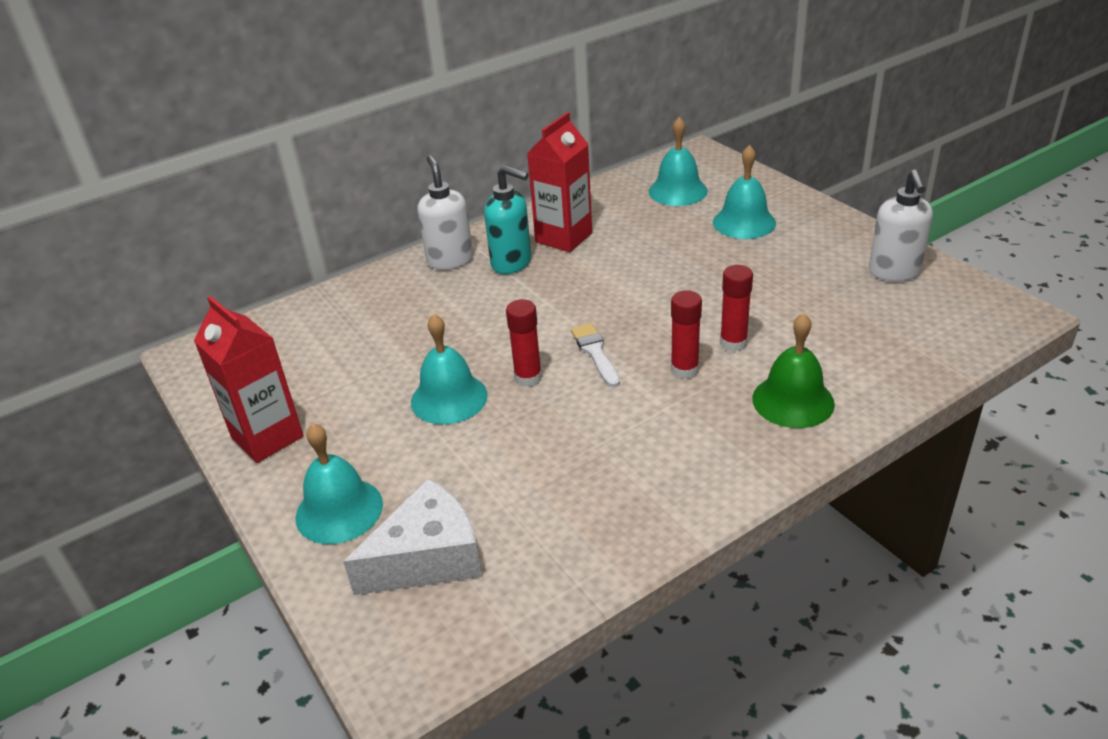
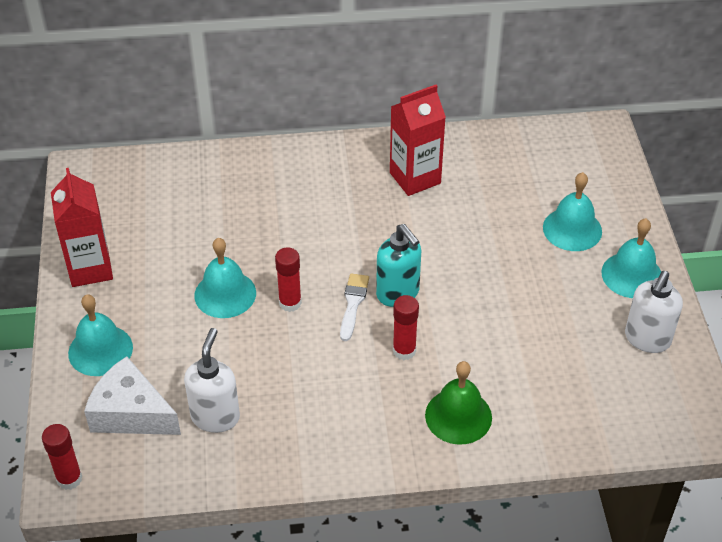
camera: 25 degrees right, 10 degrees up
white cheese [343,479,482,595] -> white cheese turned 150 degrees counterclockwise [84,356,181,435]
white soap dispenser [417,155,473,270] -> white soap dispenser moved to [184,328,240,433]
turquoise soap dispenser [484,165,531,274] -> turquoise soap dispenser moved to [376,224,421,307]
turquoise bell [648,117,708,206] -> turquoise bell moved to [601,218,661,298]
red glue stick [720,265,753,352] -> red glue stick moved to [42,424,82,490]

